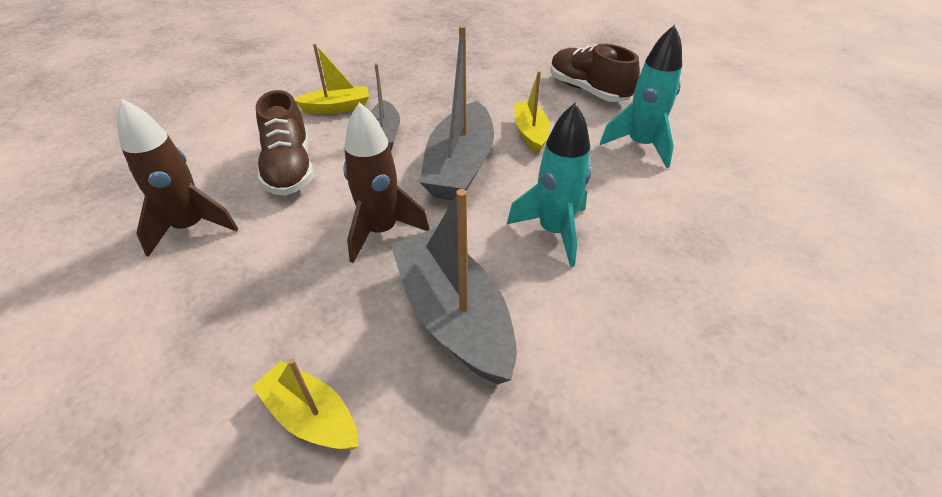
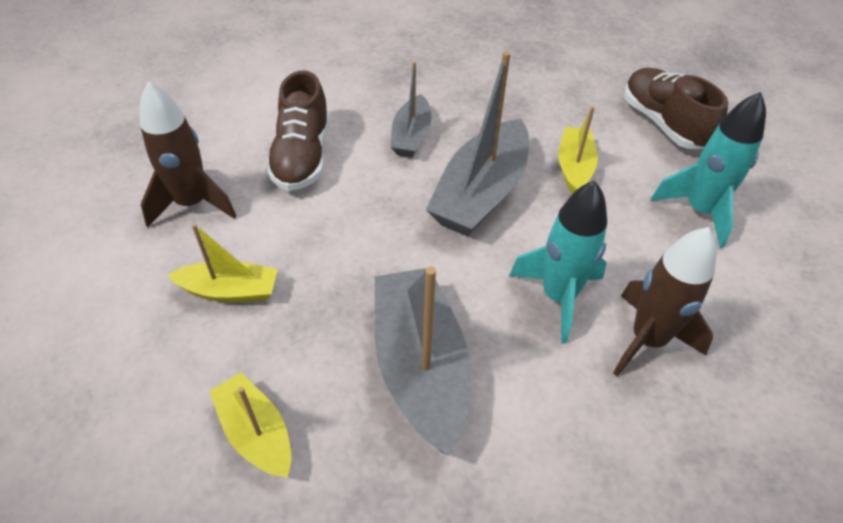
camera: 15 degrees right, 5 degrees up
yellow boat [294,43,369,114] -> yellow boat moved to [167,223,278,302]
brown rocket [343,102,430,263] -> brown rocket moved to [613,227,717,376]

